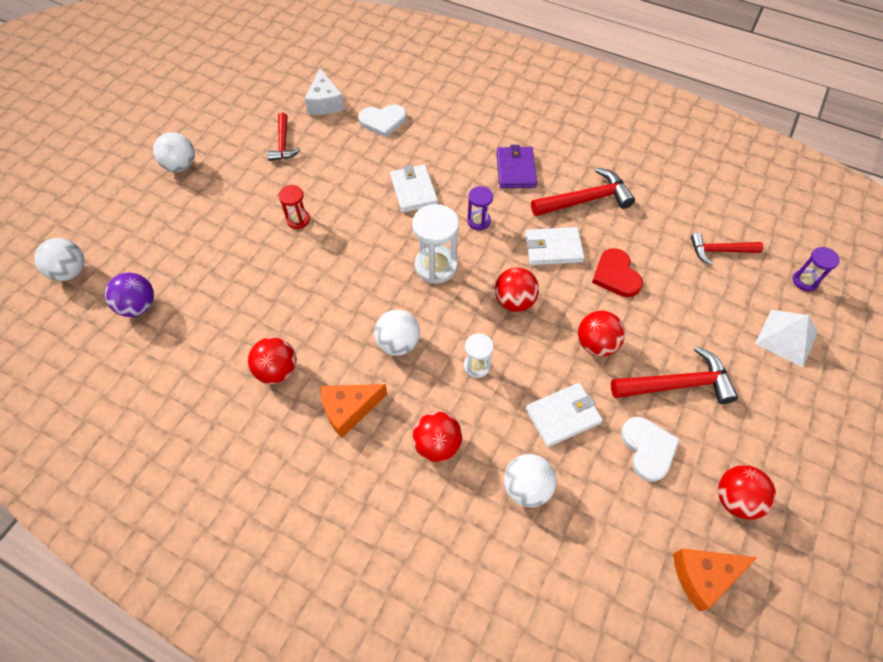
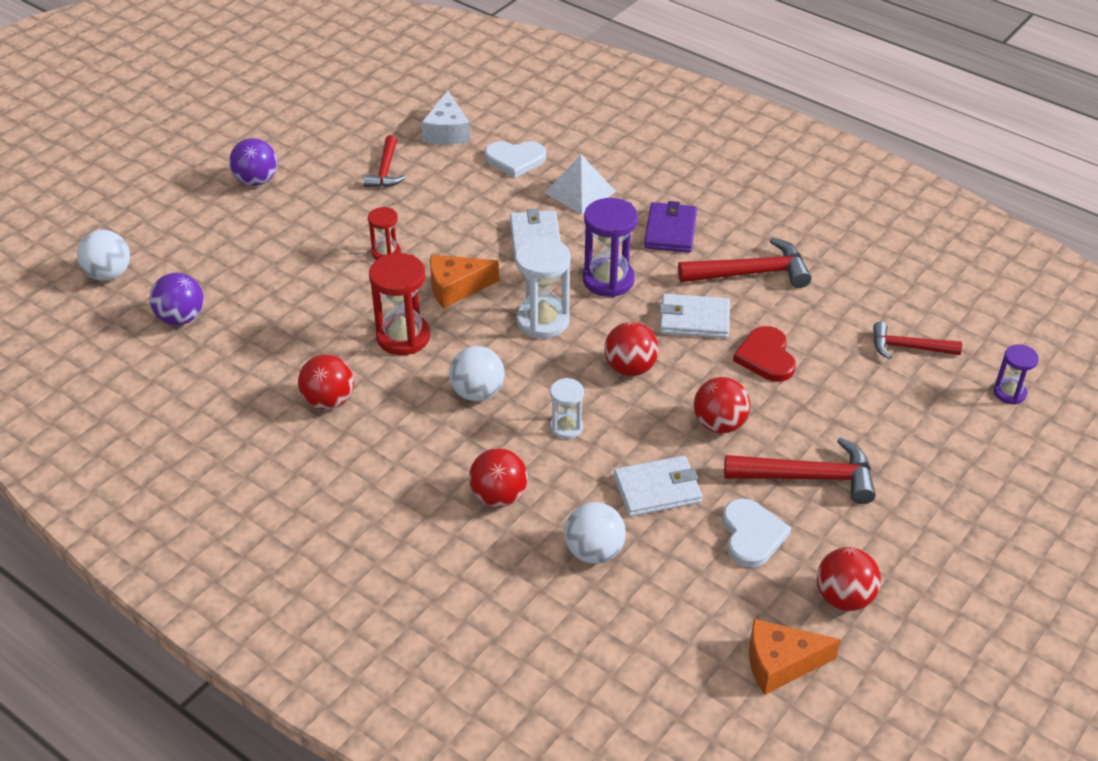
camera: 10 degrees right, 15 degrees down
white ball [153,132,195,172] -> purple ball [229,138,277,186]
orange cheese [321,384,387,438] -> orange cheese moved to [430,255,499,309]
purple hourglass [467,186,493,230] -> purple hourglass [583,198,638,297], size x1.74
white pyramid [755,310,818,367] -> white pyramid moved to [545,155,616,215]
none -> red hourglass [369,253,430,355]

